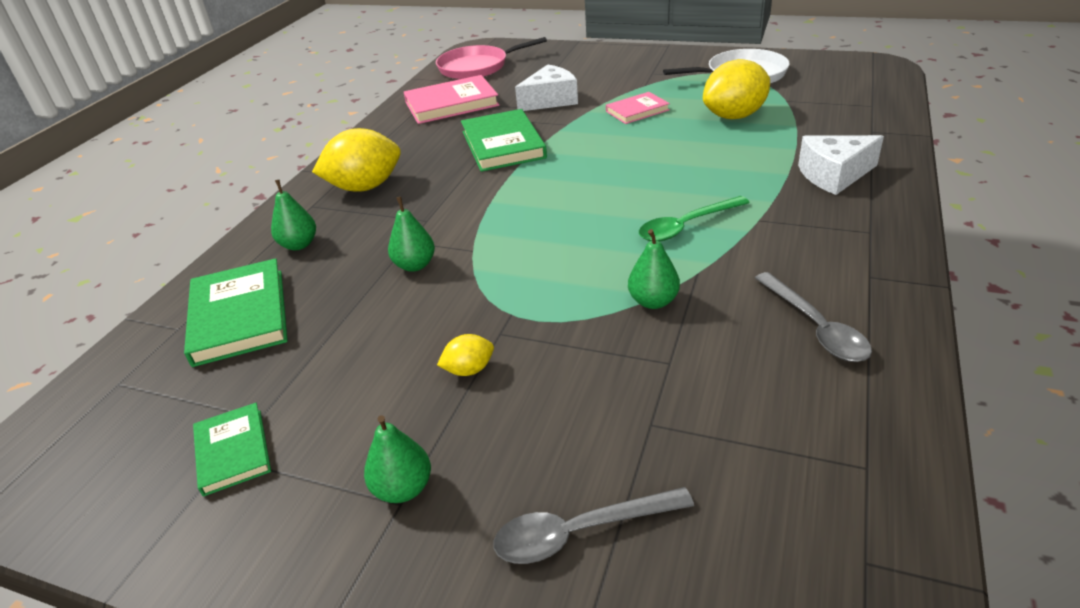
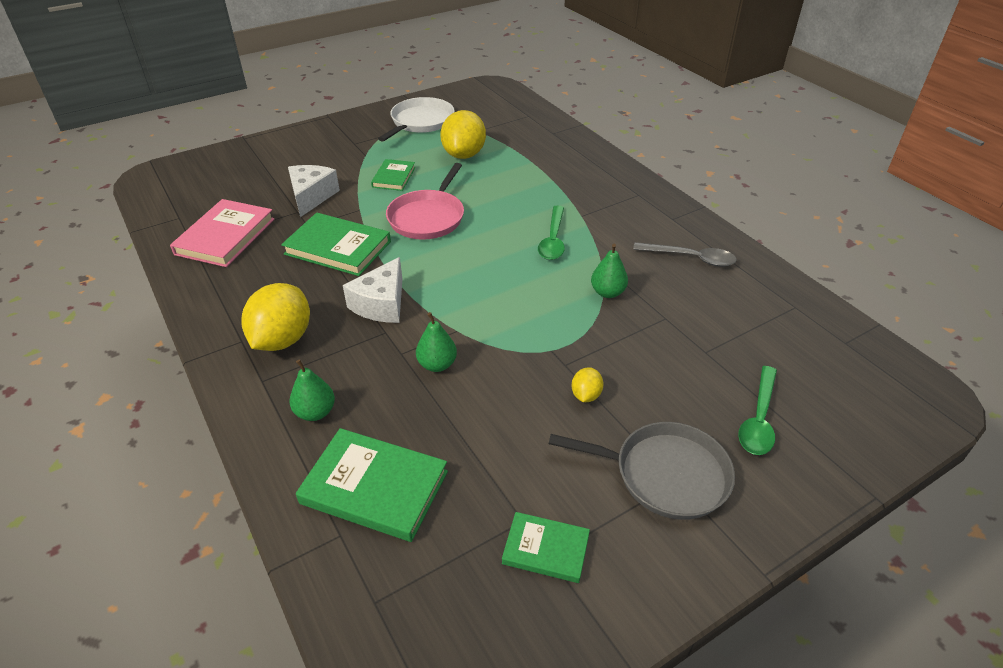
camera: 55 degrees left, 5 degrees up
green pear [364,415,431,503] -> grey pan [549,422,735,520]
pink pan [436,37,547,79] -> pink pan moved to [386,163,464,240]
grey spoon [493,487,694,564] -> green spoon [738,366,777,455]
pink book [606,92,670,124] -> green book [371,159,416,191]
white cheese [798,135,884,195] -> white cheese moved to [343,257,402,323]

